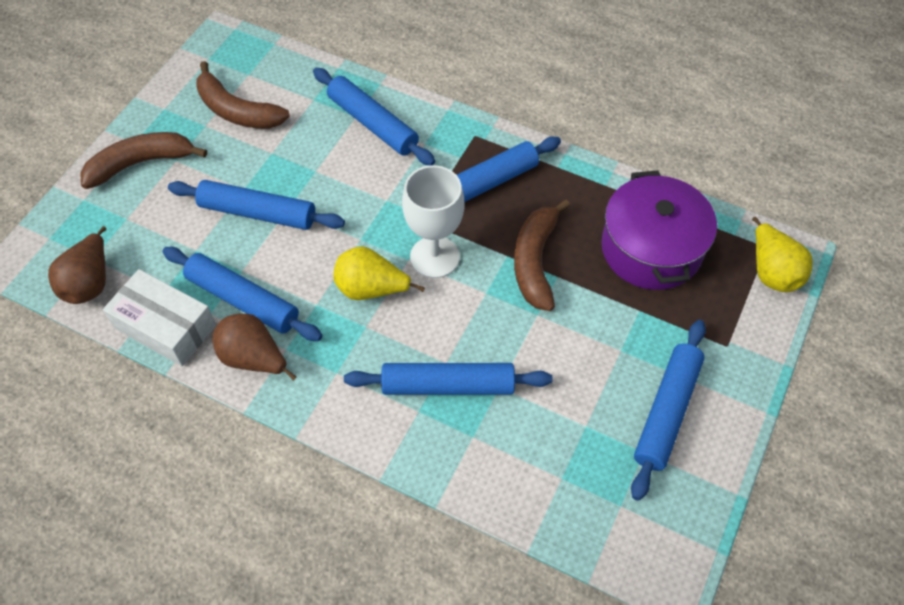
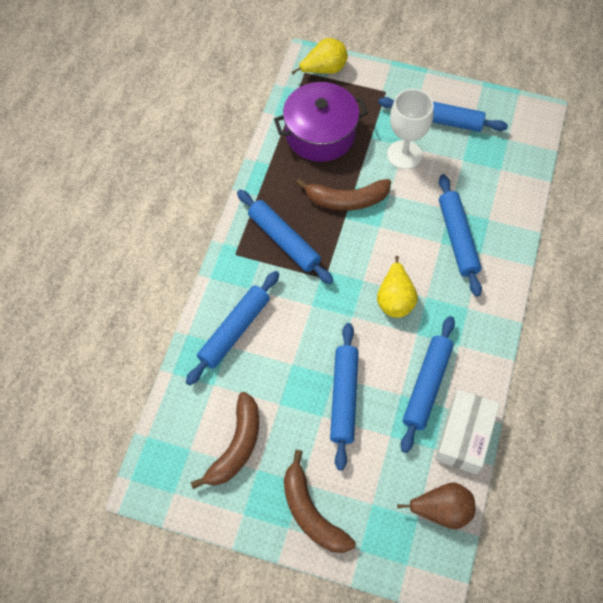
camera: 100 degrees left, 5 degrees up
brown pear [213,313,297,381] -> none
white goblet [402,165,464,278] -> white goblet moved to [387,89,434,169]

